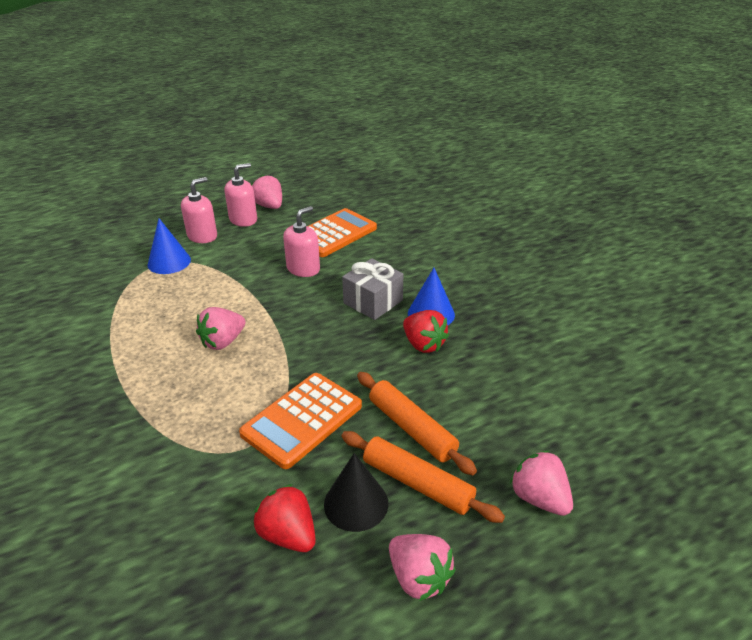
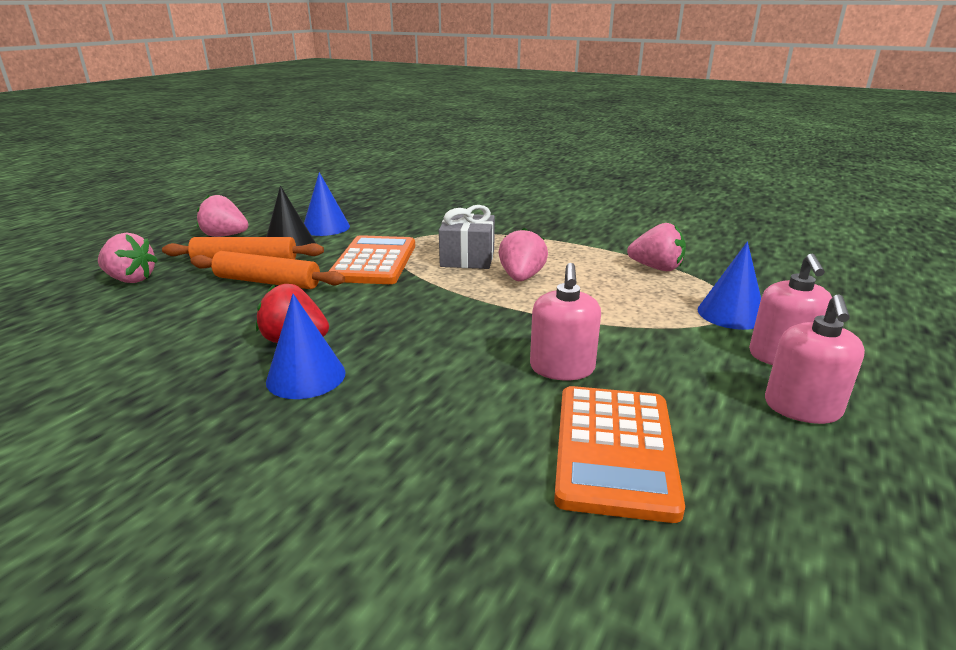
camera: 145 degrees right, 10 degrees down
pink strawberry [251,175,282,209] -> pink strawberry moved to [627,223,686,271]
red strawberry [253,484,316,552] -> blue cone [304,172,350,236]
grey gift [342,258,403,320] -> grey gift moved to [439,205,495,269]

